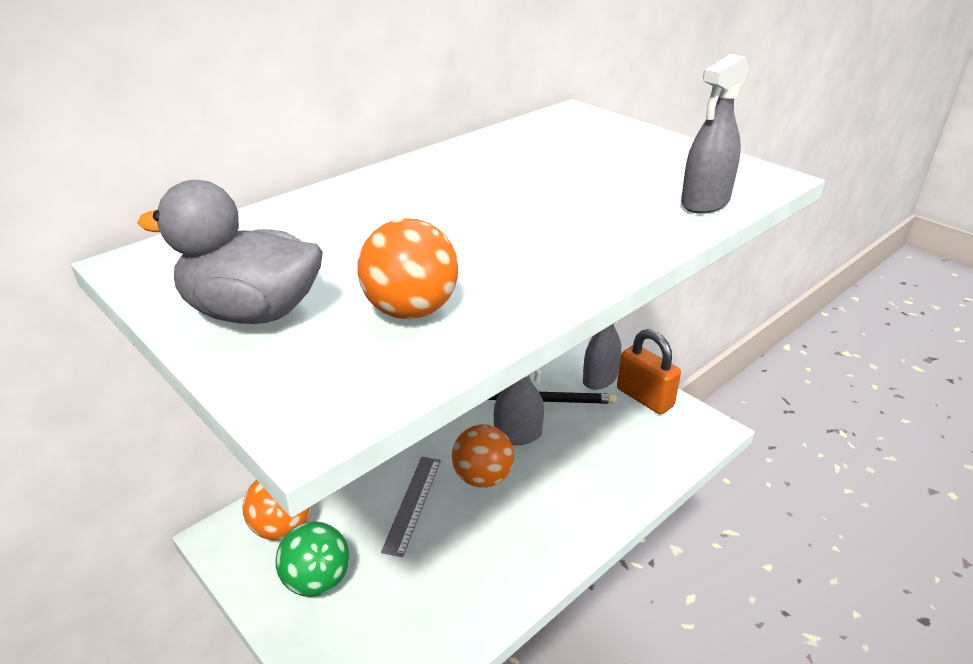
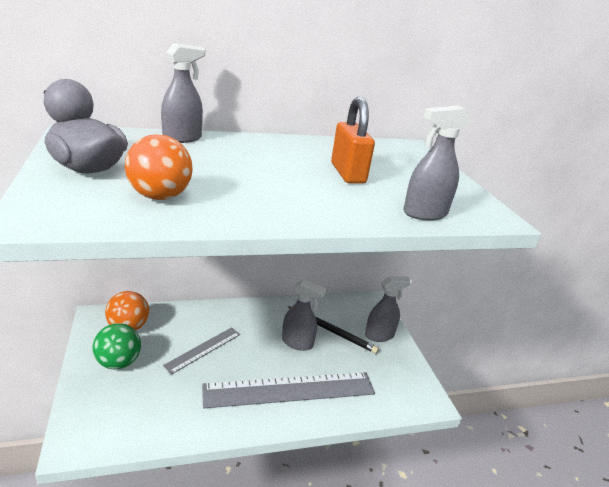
camera: 25 degrees right, 5 degrees down
orange ball [452,424,514,488] -> none
orange padlock [617,329,681,414] -> orange padlock moved to [331,97,375,184]
none -> grey spray bottle [161,43,205,143]
none -> grey ruler [202,372,375,408]

